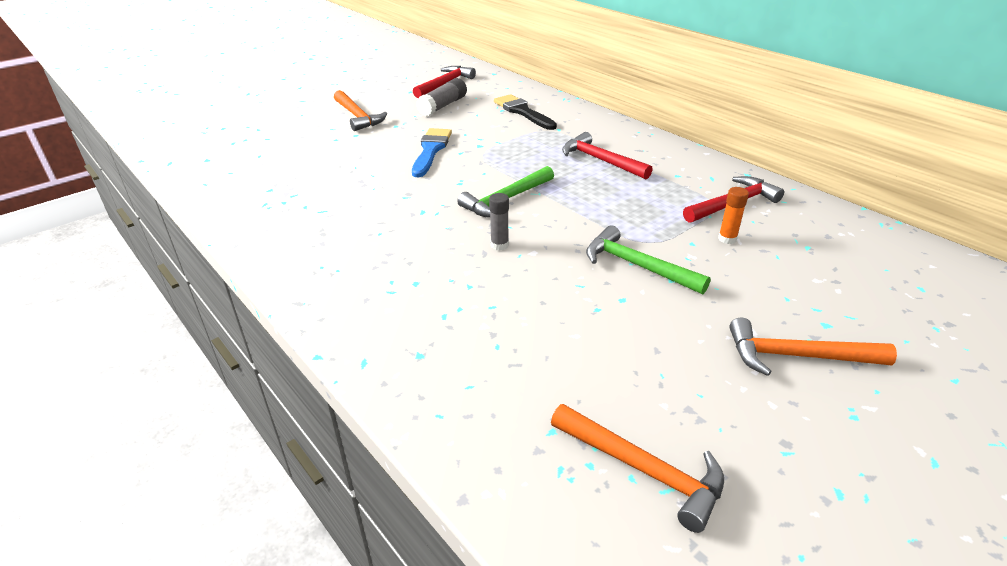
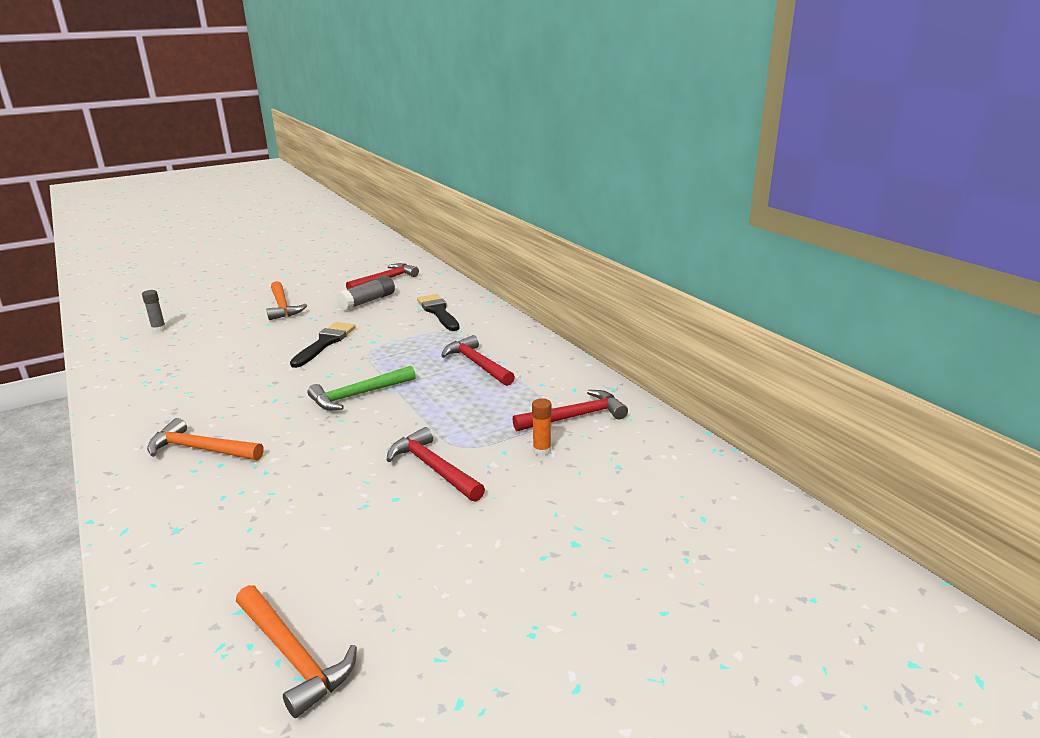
camera: 10 degrees right, 10 degrees down
blue brush [412,128,452,177] -> black brush [290,322,356,368]
grey glue stick [489,193,509,251] -> grey glue stick moved to [142,290,166,332]
green hammer [586,226,711,294] -> red hammer [387,427,485,502]
orange hammer [729,318,897,376] -> orange hammer moved to [147,418,264,460]

